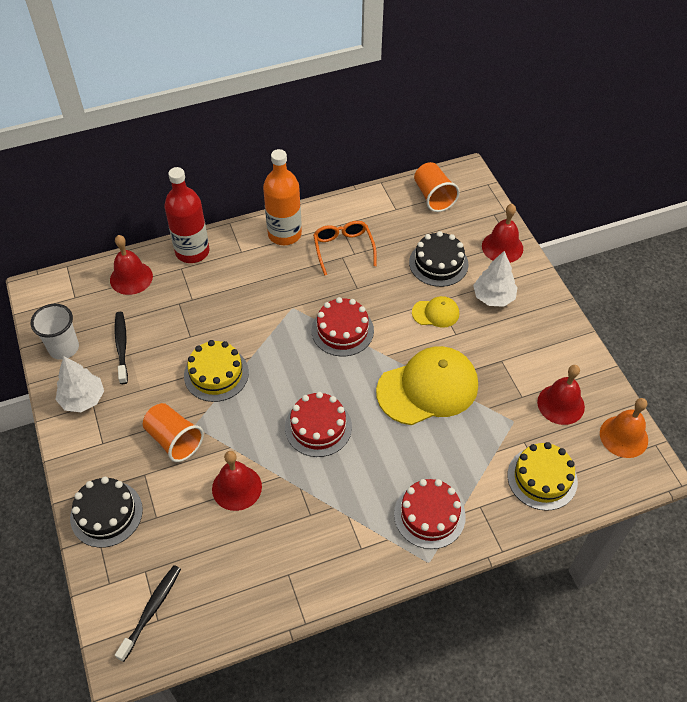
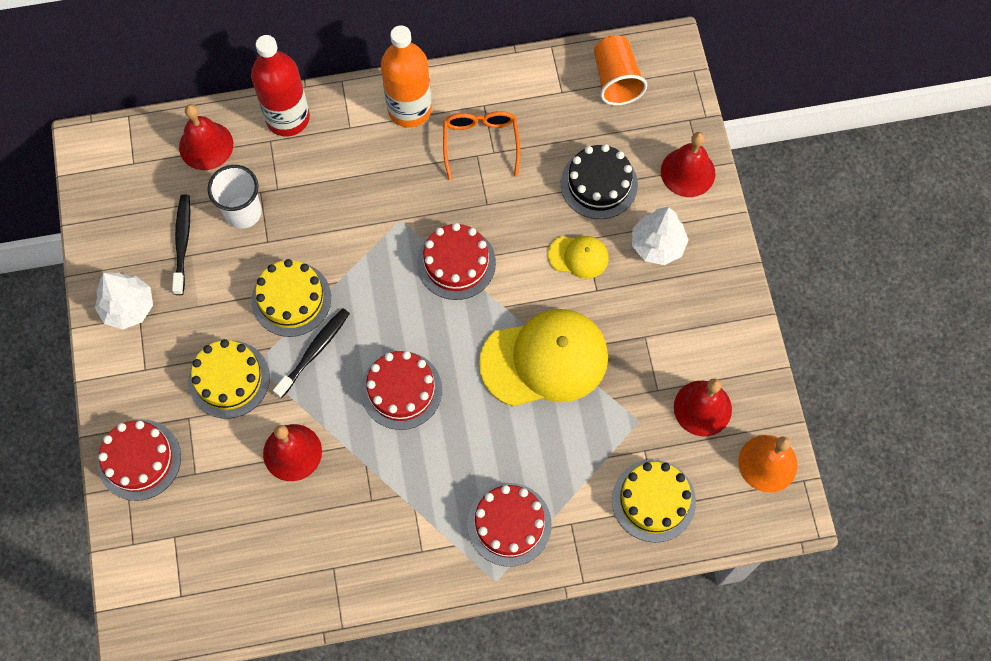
camera: 10 degrees right, 15 degrees up
white cup [31,304,79,360] -> white cup moved to [208,165,262,229]
black cake [70,477,143,548] -> red cake [97,420,181,501]
black toothbrush [115,565,181,662] -> black toothbrush moved to [273,308,350,398]
orange cup [143,403,204,462] -> yellow cake [188,339,270,419]

